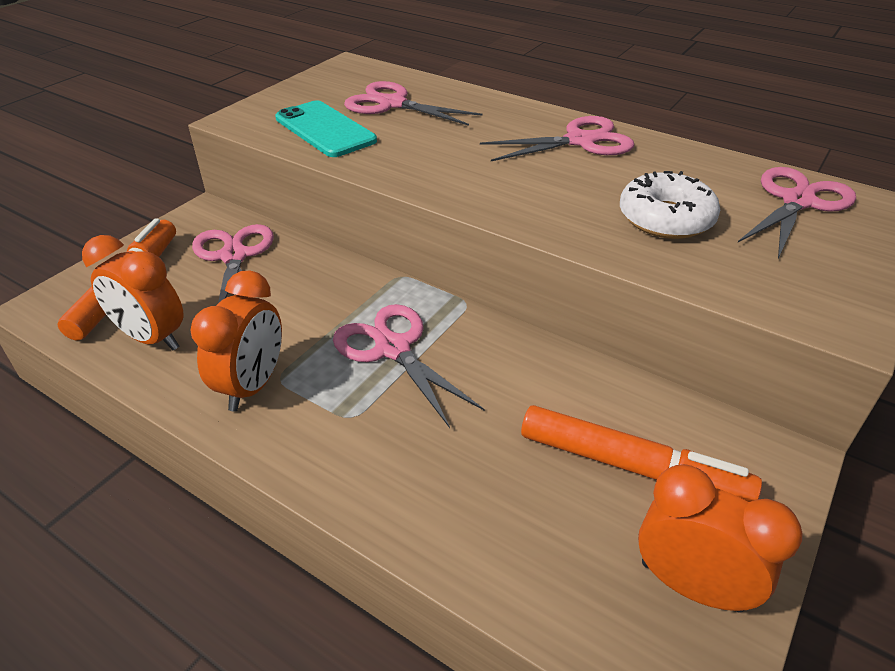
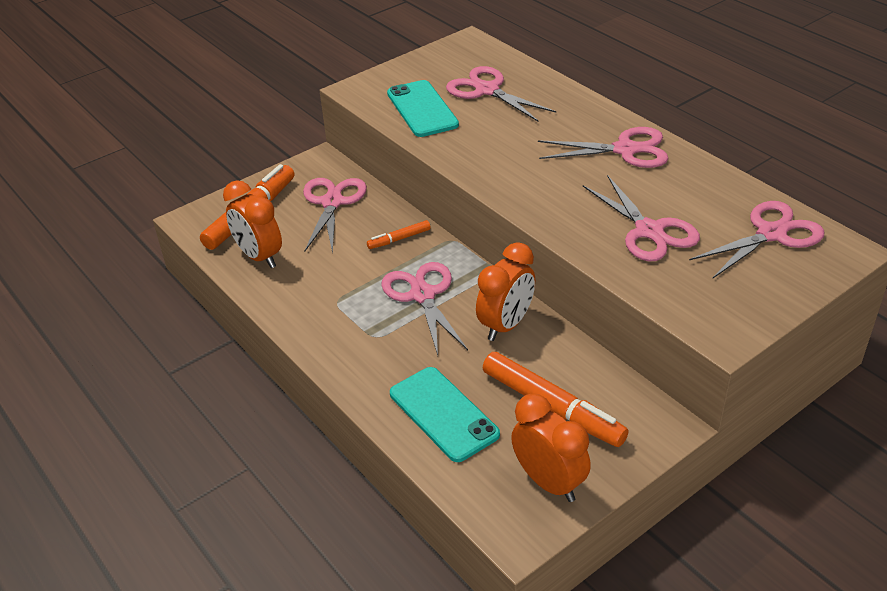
camera: 20 degrees right, 0 degrees up
orange clock [190,271,282,412] -> orange clock moved to [476,242,535,341]
white donut [620,171,720,239] -> pink scissors [583,175,700,261]
none -> orange marker [367,220,431,249]
none -> turquoise phone [390,367,500,462]

